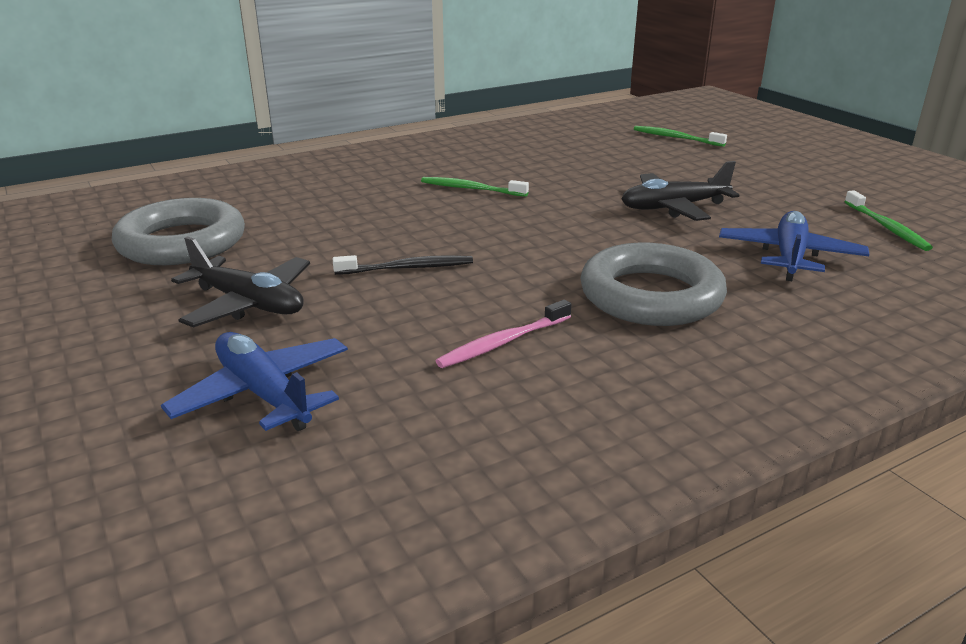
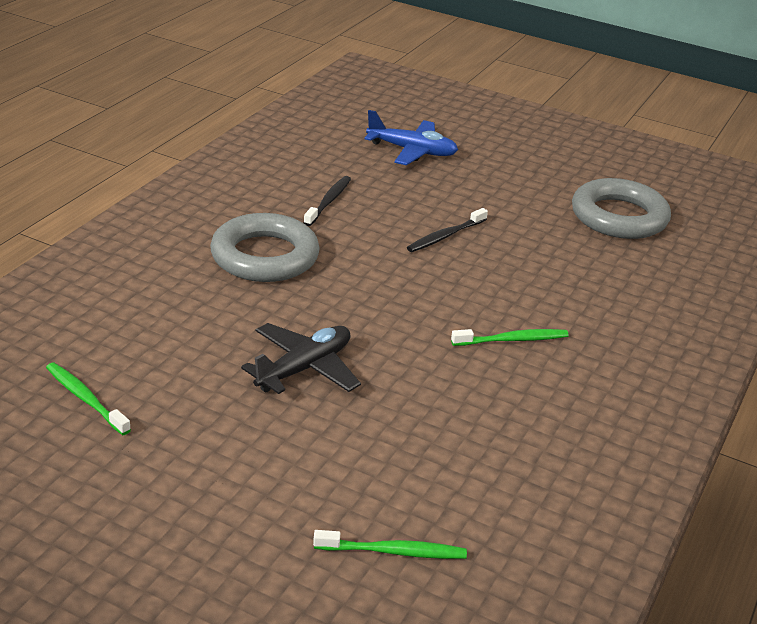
camera: 145 degrees right, 5 degrees up
black plane [171,236,310,328] -> none
pink toothbrush [436,300,571,368] -> black toothbrush [304,176,351,226]
blue plane [719,211,869,281] -> none

